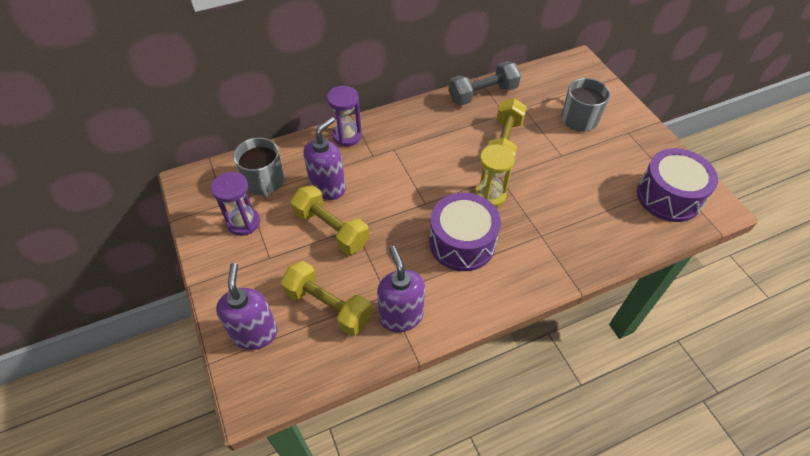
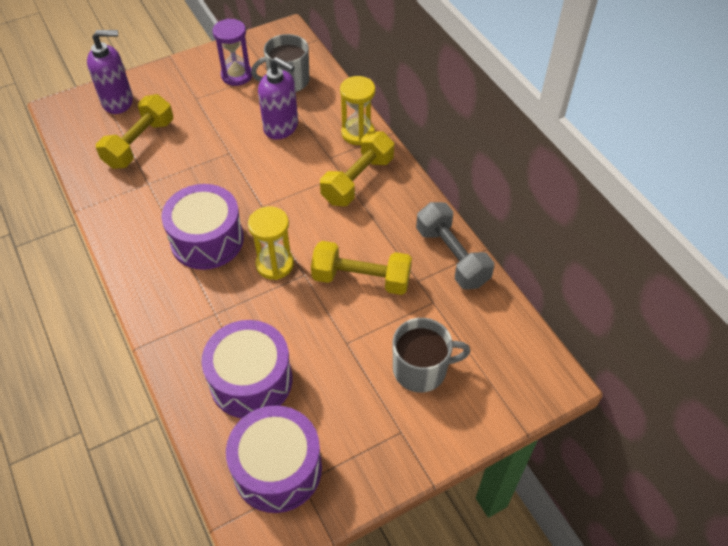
camera: 85 degrees right, 0 degrees up
yellow dumbbell [290,185,369,255] -> yellow dumbbell moved to [320,131,394,206]
purple hourglass [327,86,362,147] -> yellow hourglass [340,76,375,145]
purple soap dispenser [377,246,425,332] -> none
none -> purple drum [201,320,292,418]

